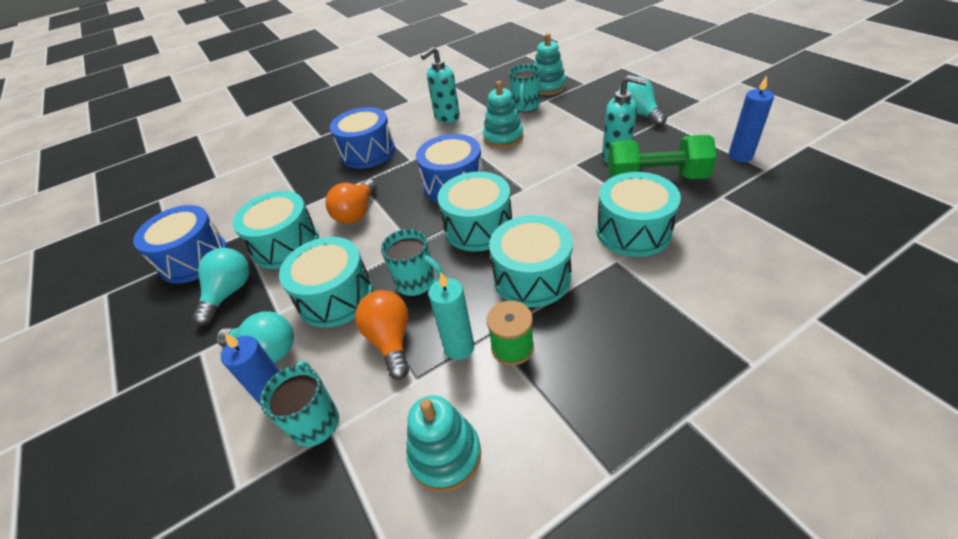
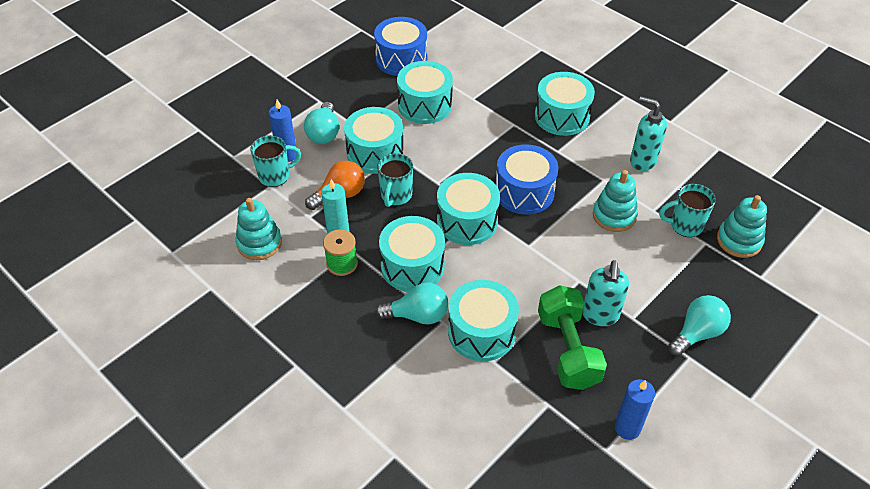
camera: 70 degrees right, 5 degrees up
turquoise light bulb [192,248,249,326] -> turquoise light bulb moved to [375,283,448,324]
orange light bulb [325,179,377,224] -> none
blue drum [330,107,395,169] -> turquoise drum [535,72,595,136]

